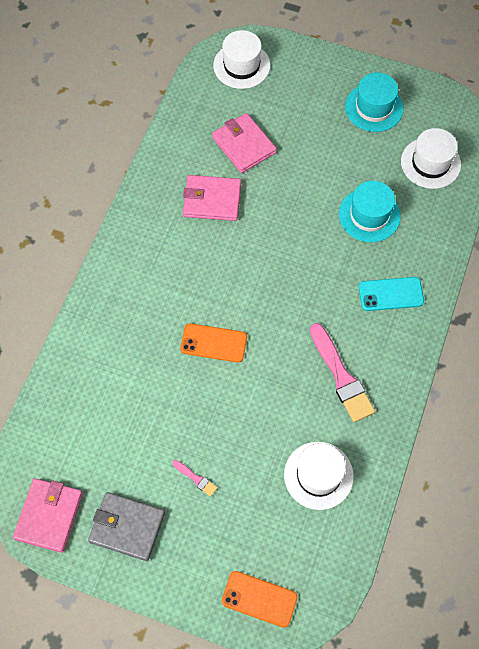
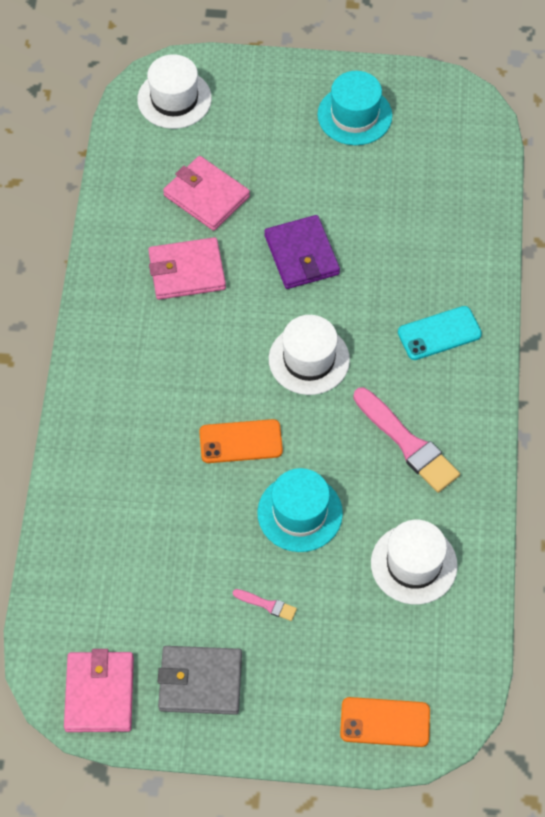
camera: 15 degrees left, 5 degrees down
turquoise hat [339,181,401,242] -> turquoise hat moved to [257,468,343,552]
white hat [401,128,461,189] -> white hat moved to [269,315,350,395]
none -> purple wallet [264,215,340,289]

